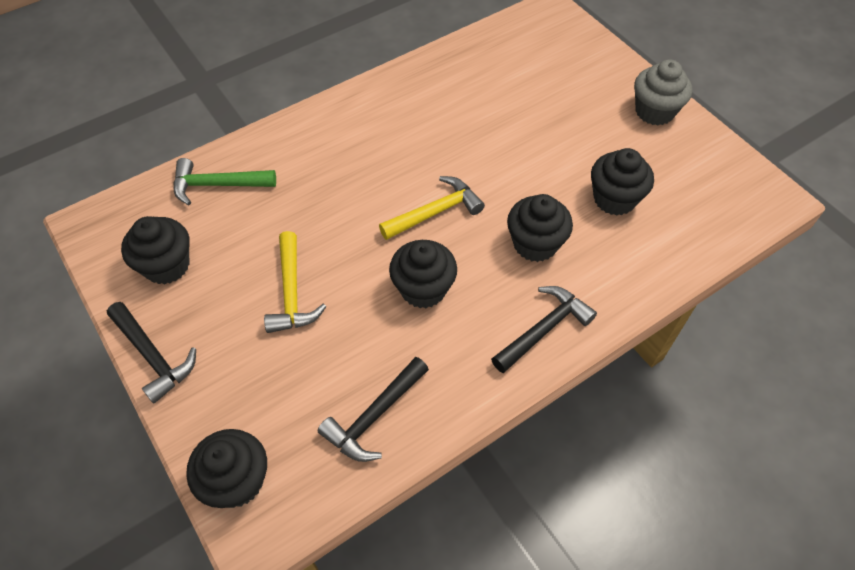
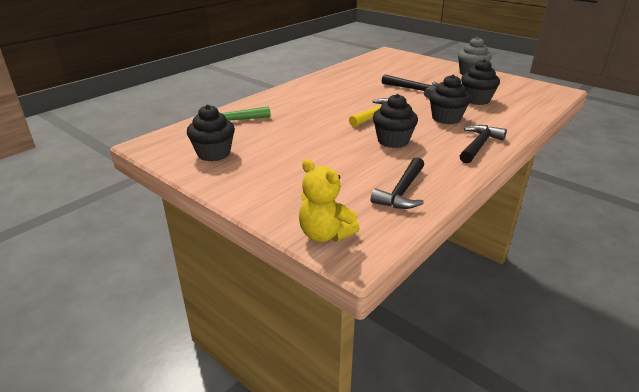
camera: 15 degrees left, 25 degrees down
black hammer [107,302,196,404] -> black hammer moved to [382,74,438,98]
black cupcake [186,429,267,508] -> yellow teddy bear [299,159,360,242]
yellow hammer [264,231,326,333] -> none

